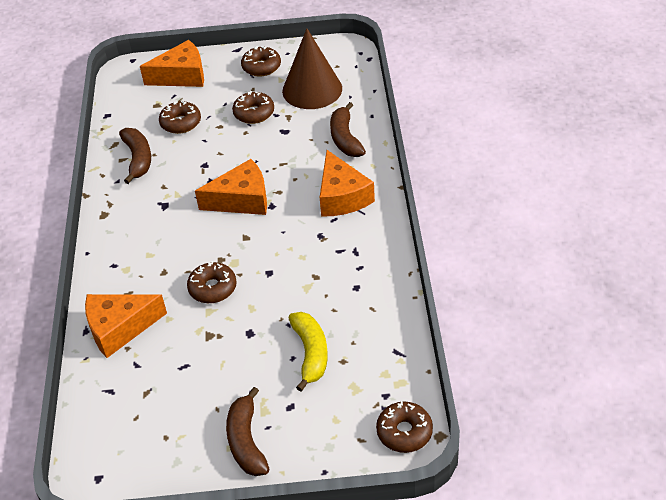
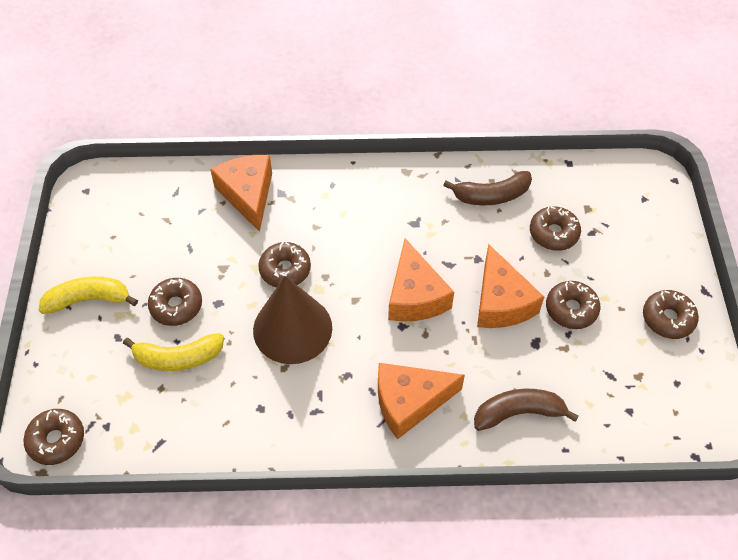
camera: 90 degrees right, 10 degrees up
orange cheese [140,40,204,87] -> orange cheese moved to [477,244,544,328]
brown banana [226,387,269,476] -> yellow banana [38,277,138,314]
brown cone [282,28,342,109] -> brown cone moved to [253,276,332,364]
none -> brown donut [148,278,202,326]

